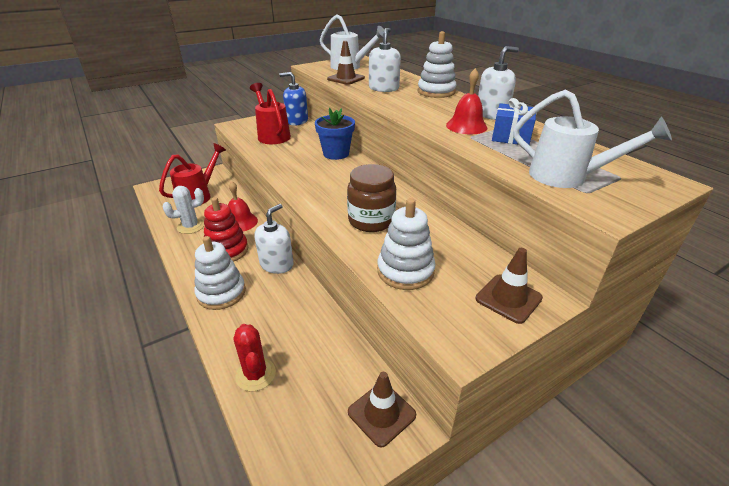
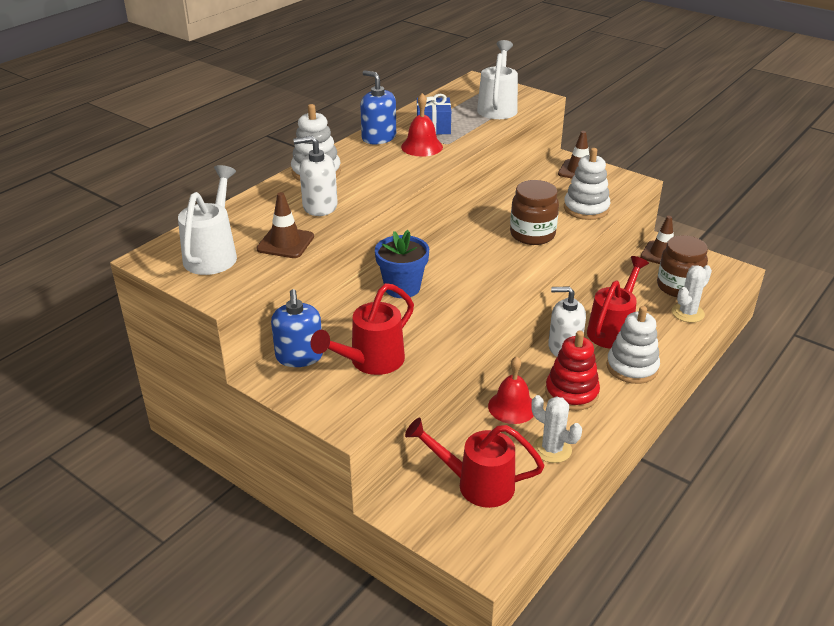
camera: 110 degrees left, 0 degrees up
red cactus [234,324,276,391] -> white cactus [672,265,712,323]
white soap dispenser [478,46,519,120] -> blue soap dispenser [360,70,396,145]
none -> red watering can [587,256,649,349]
none -> brown jar [657,235,708,297]

